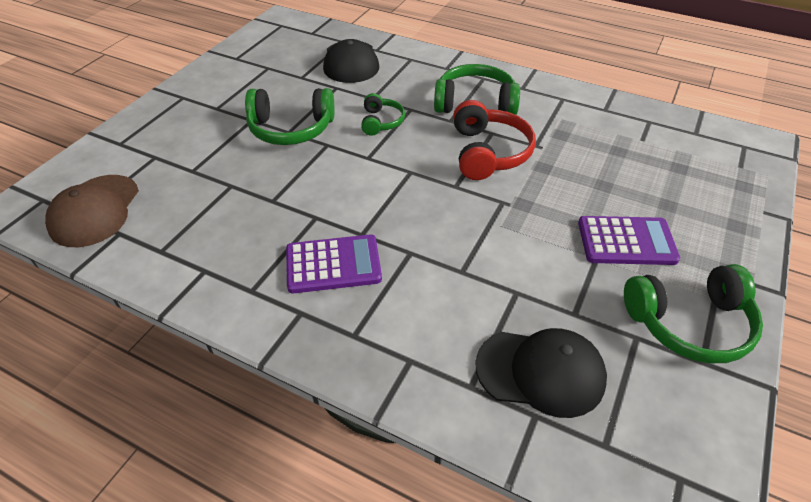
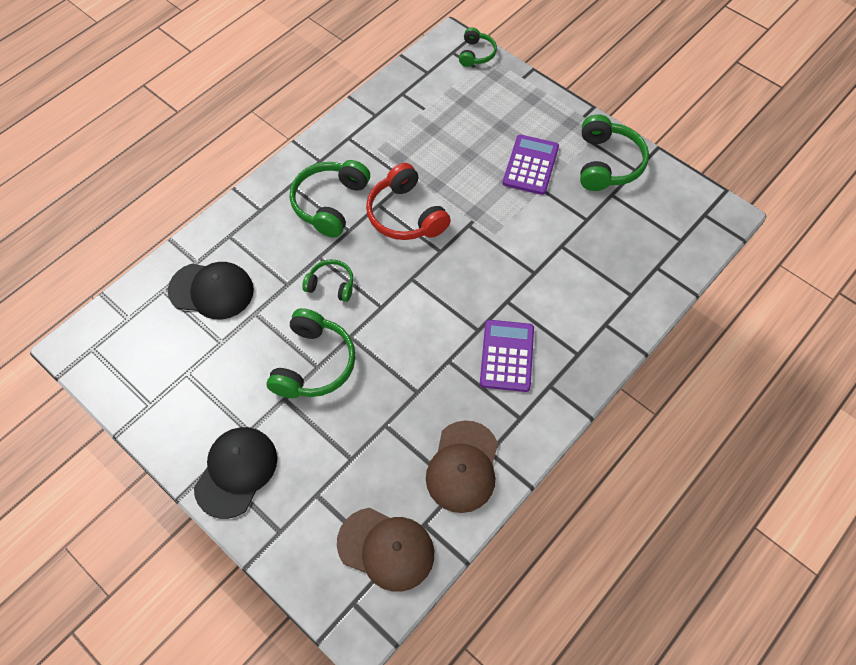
camera: 75 degrees left, 15 degrees up
red headphones [453,100,536,180] -> red headphones turned 135 degrees counterclockwise [366,163,451,240]
black cap [475,328,607,418] -> black cap moved to [194,427,277,519]
none -> brown cap [426,420,498,513]
none -> green headphones [459,27,497,67]

